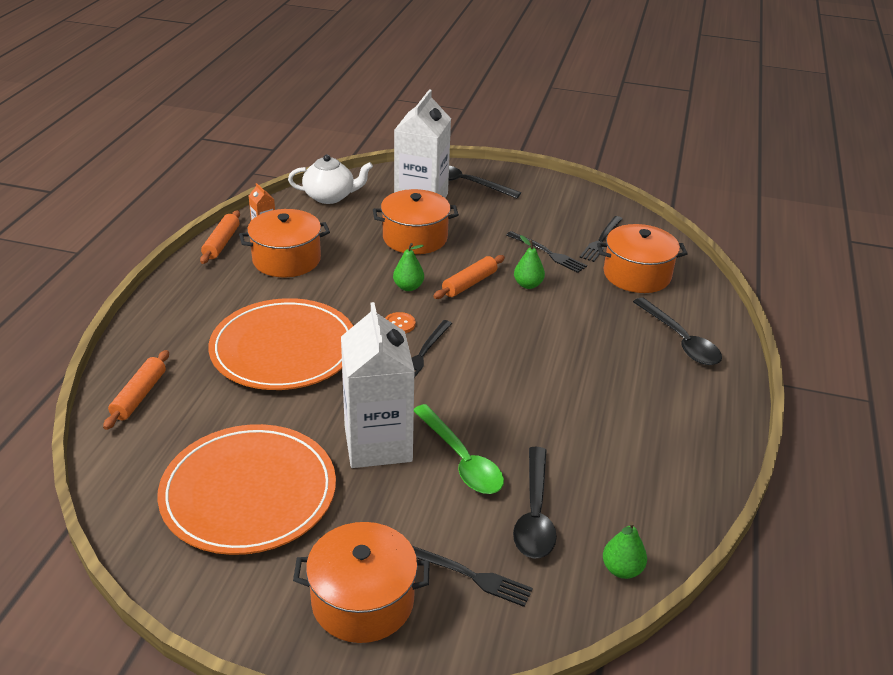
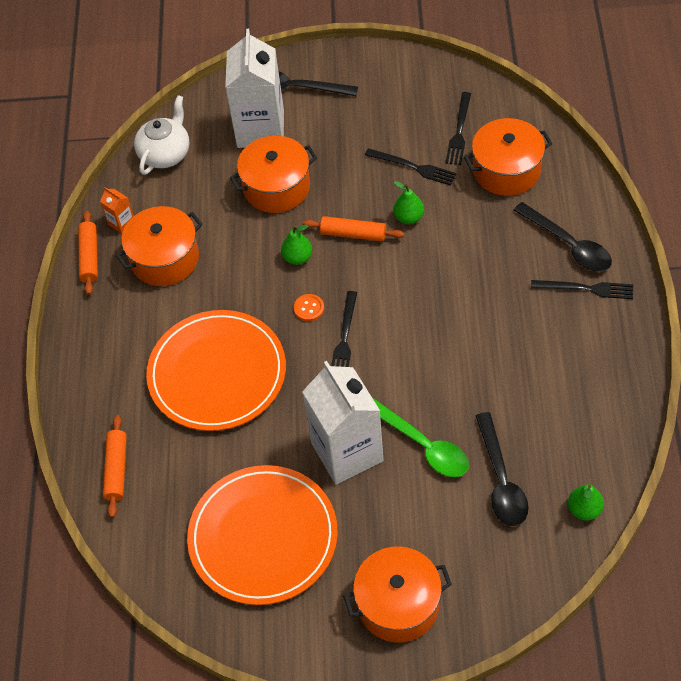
camera: 10 degrees left, 20 degrees up
white teapot [288,155,373,204] -> white teapot turned 45 degrees counterclockwise [134,95,190,175]
black fork [412,546,533,607] -> black fork moved to [531,280,633,299]
orange rolling pin [433,255,505,299] -> orange rolling pin turned 75 degrees clockwise [303,216,404,242]

